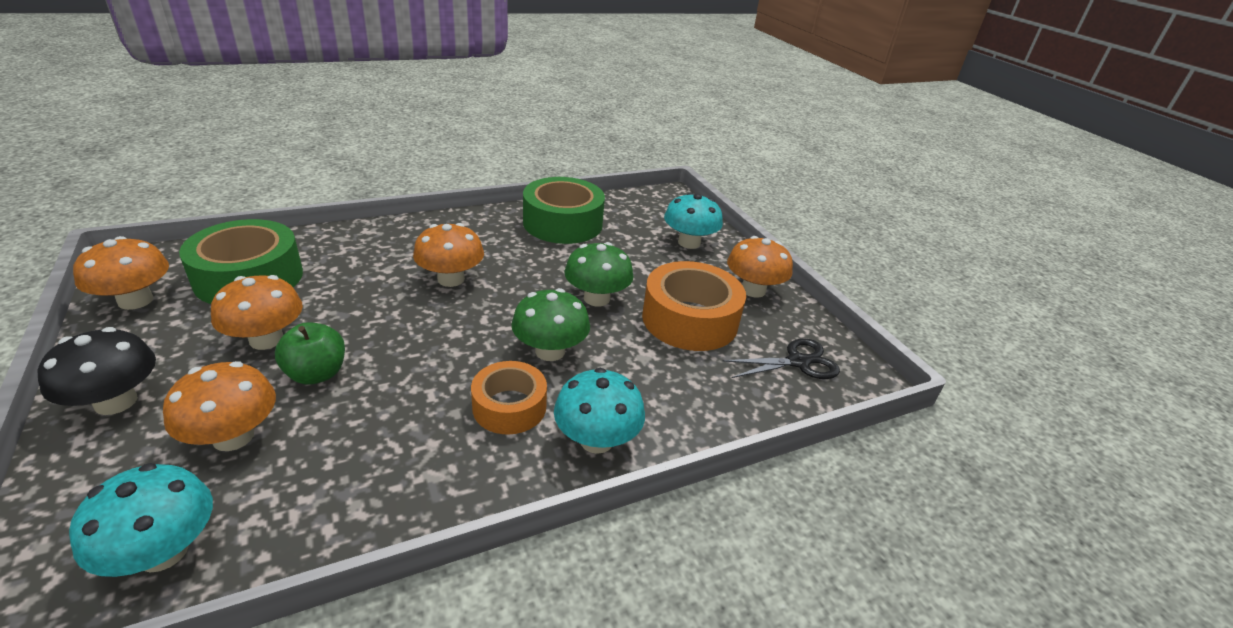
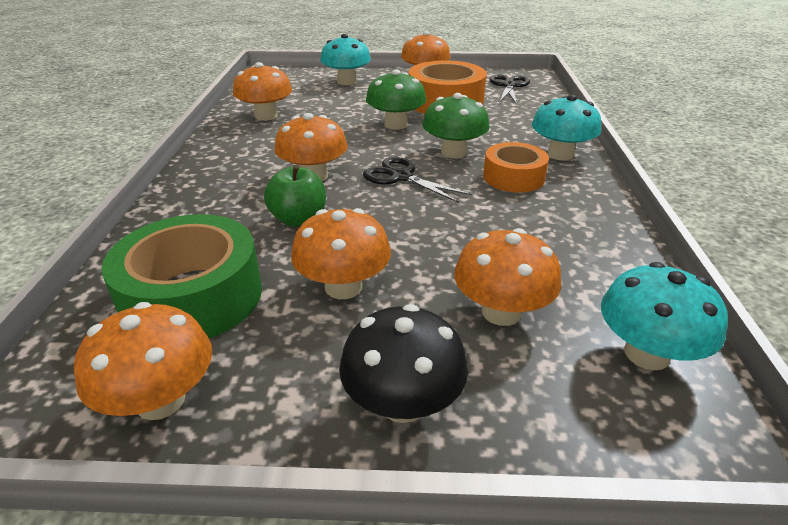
camera: 60 degrees left, 0 degrees up
green apple [275,322,345,385] -> green apple moved to [264,165,326,227]
green tape [523,177,605,244] -> orange mushroom [233,62,292,121]
none -> black scissors [363,157,472,203]

